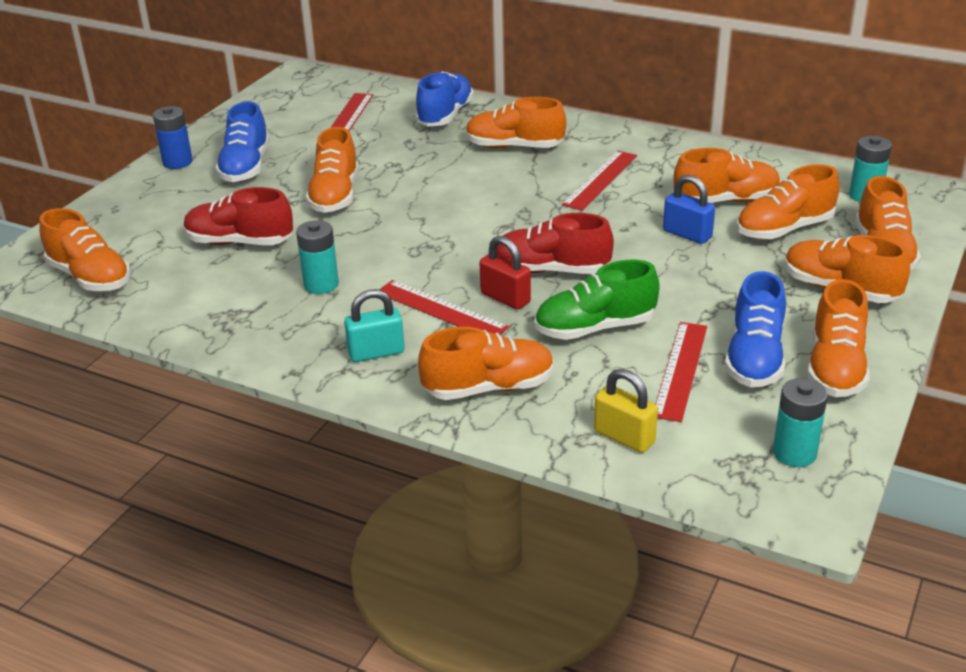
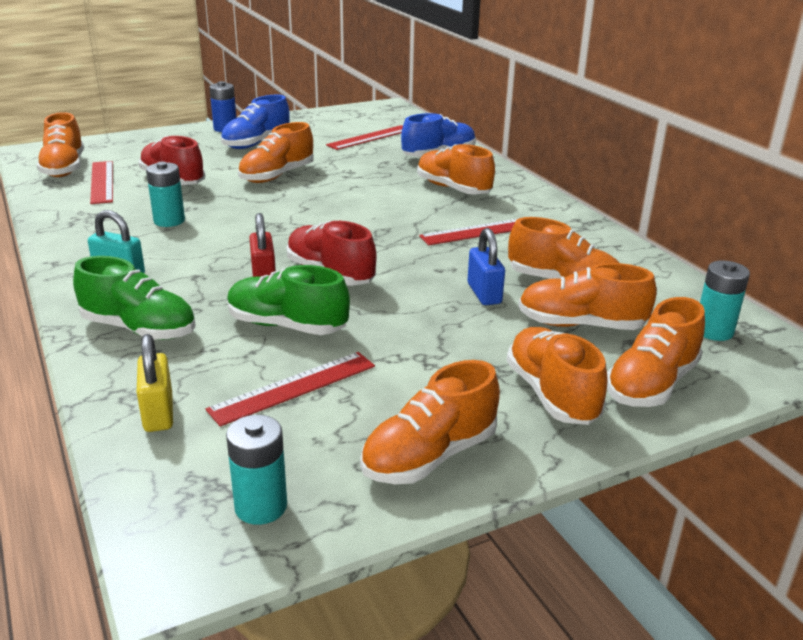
camera: 35 degrees right, 5 degrees down
red ruler [379,280,509,335] -> red ruler moved to [90,161,113,204]
orange shoe [418,327,554,400] -> green shoe [73,256,196,340]
blue shoe [725,271,786,387] -> none

